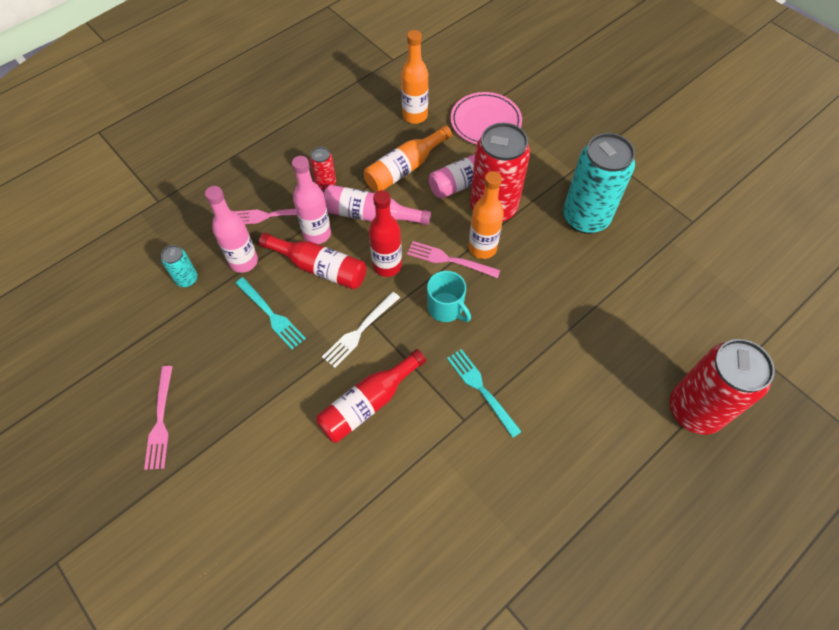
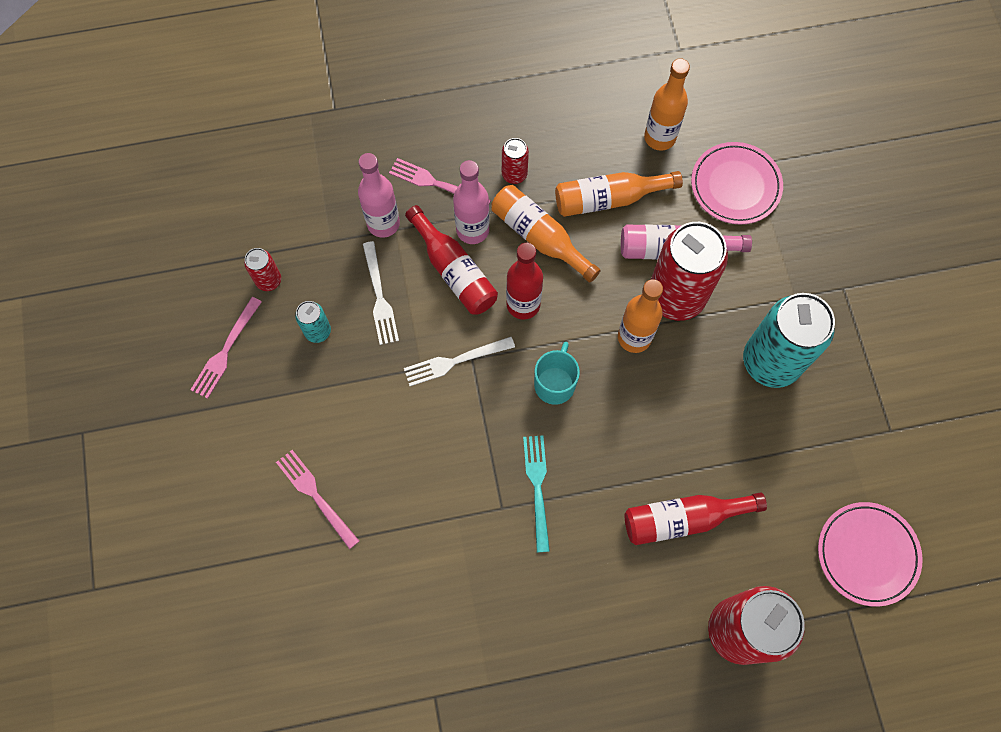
camera: 30 degrees right, 10 degrees up
turquoise can [161,245,198,287] -> turquoise can moved to [295,301,331,343]
turquoise fork [235,277,306,349] -> white fork [363,241,399,345]
red bottle [316,349,426,443] -> red bottle moved to [625,492,767,545]
pink bottle [324,185,431,226] -> orange bottle [491,185,601,283]
pink fork [407,241,500,278] -> pink fork moved to [276,450,359,549]
turquoise mug [427,271,471,322] -> turquoise mug turned 150 degrees counterclockwise [534,342,580,405]
none -> red can [244,248,281,291]
none -> pink plate [818,502,923,607]

